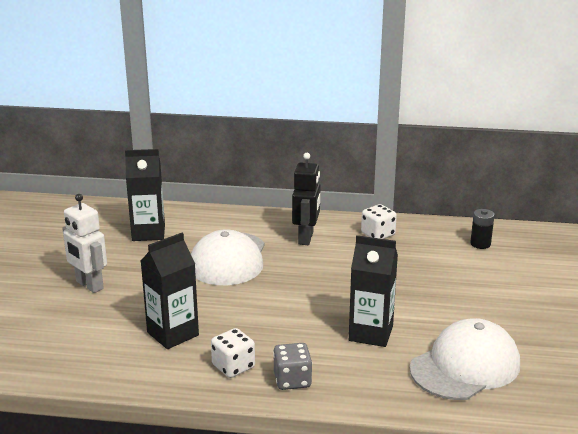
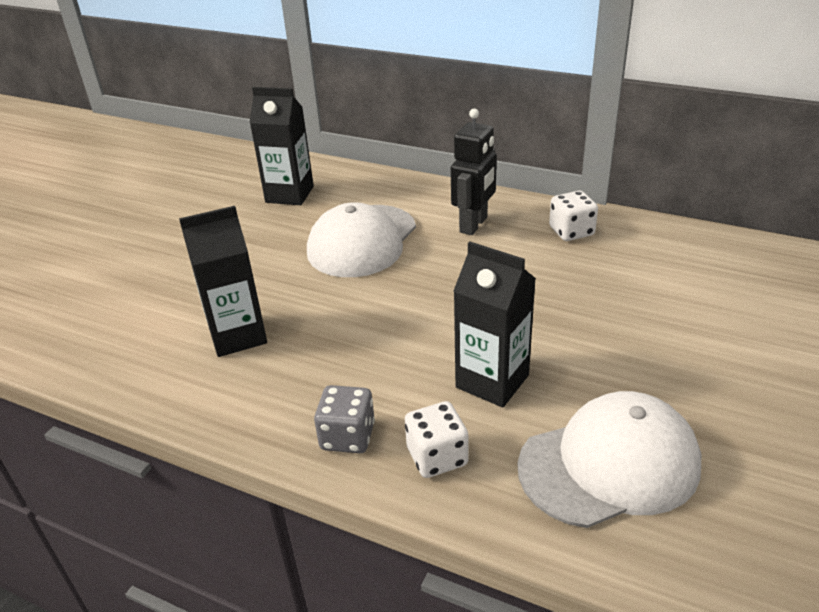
camera: 20 degrees right, 10 degrees up
white robot [62,194,107,293] -> none
white dice [211,328,255,378] -> white dice moved to [405,401,469,478]
black battery [470,209,495,249] -> none

